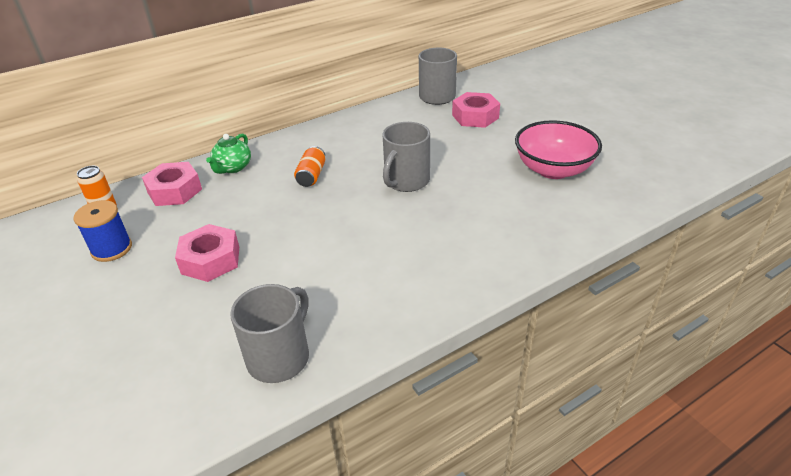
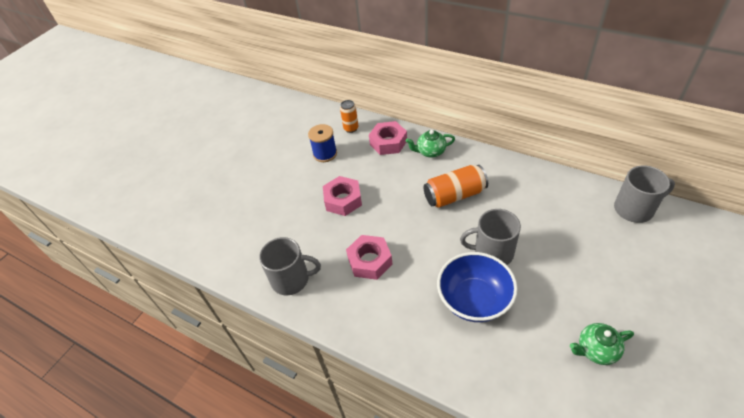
camera: 65 degrees right, 10 degrees up
orange can [294,146,325,187] -> orange can [424,165,488,208], size x1.63
pink nut [452,92,500,128] -> pink nut moved to [346,235,392,280]
pink bowl [515,120,602,179] -> green teapot [570,323,634,365]
none -> blue bowl [437,252,517,322]

